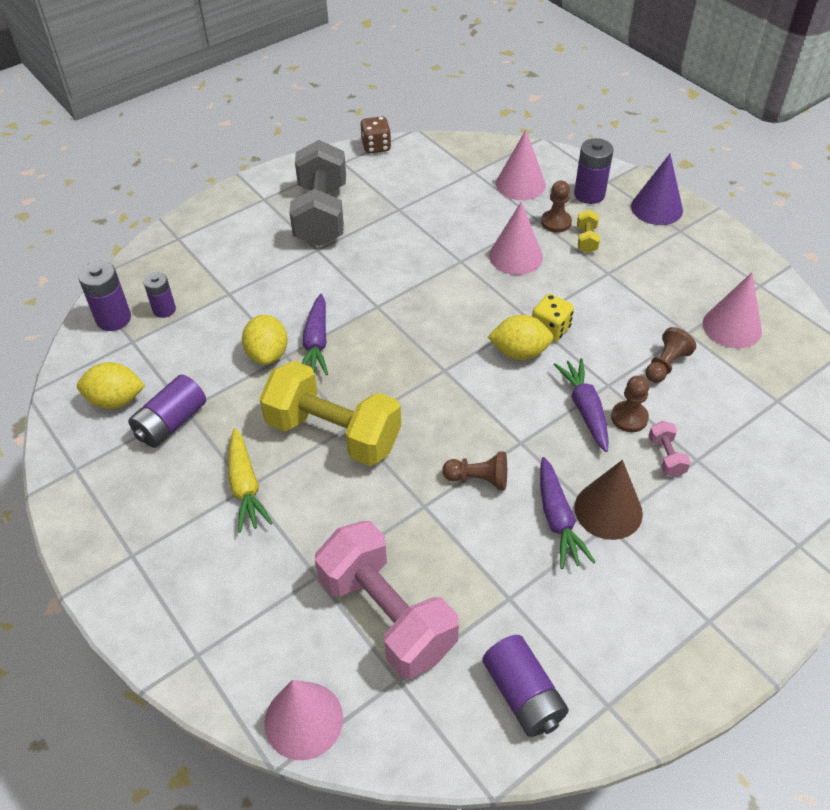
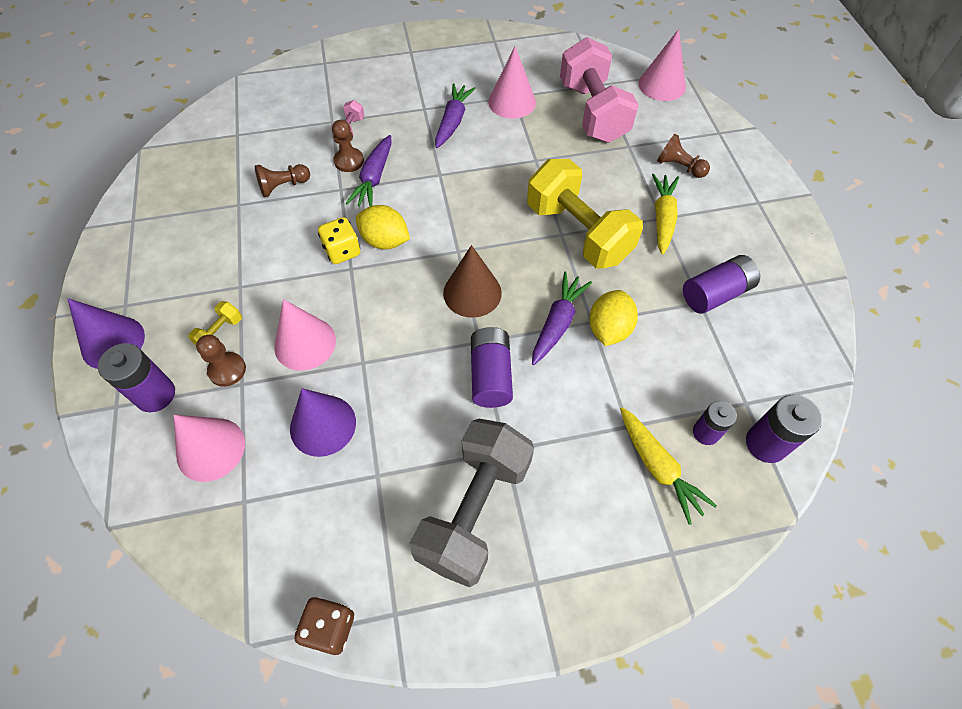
camera: 155 degrees left, 10 degrees up
yellow lemon [77,362,145,409] -> none
brown pawn [442,452,507,491] -> brown pawn moved to [657,134,710,178]
purple battery [482,635,569,737] -> purple battery moved to [471,327,513,408]
brown cone [574,460,643,540] -> brown cone moved to [443,245,502,318]
pink cone [703,273,762,348] -> pink cone moved to [488,47,536,119]
none -> purple cone [290,388,356,457]
none -> yellow carrot [620,407,717,525]

